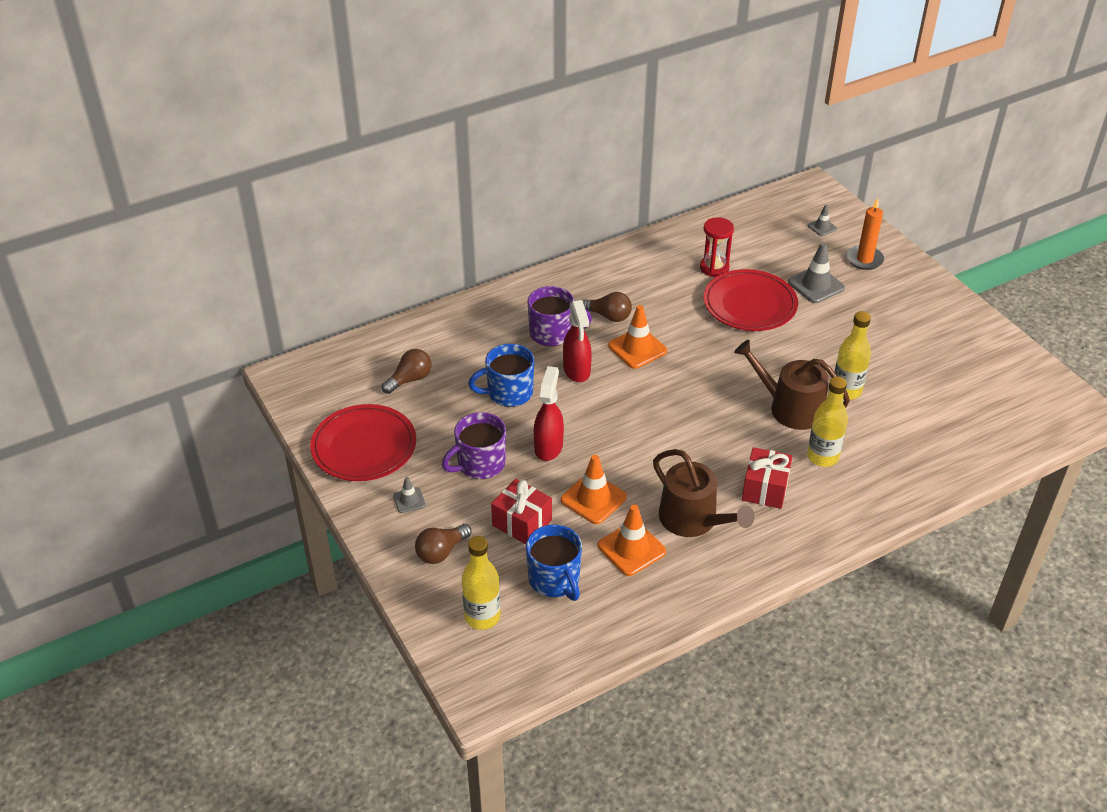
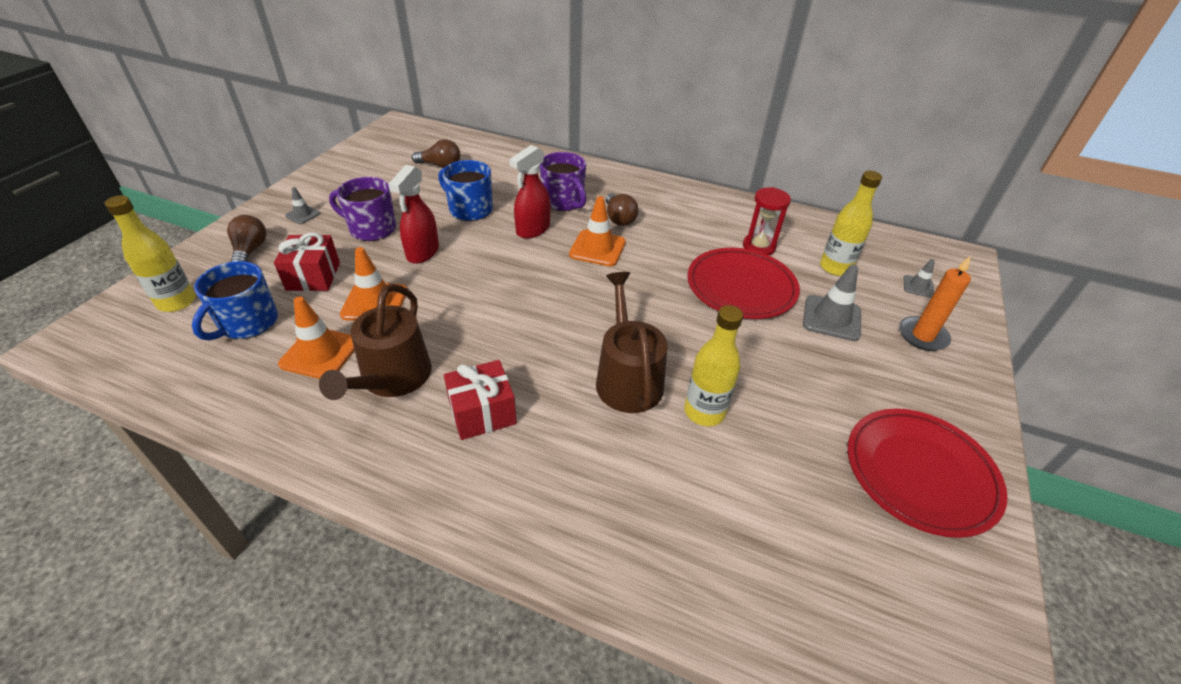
camera: 50 degrees right, 0 degrees up
red plate [310,404,416,481] -> red plate moved to [847,409,1008,538]
brown light bulb [415,524,472,564] -> brown light bulb turned 75 degrees clockwise [227,215,266,262]
red spray bottle [534,366,564,461] -> red spray bottle turned 135 degrees clockwise [388,165,439,264]
yellow bottle [807,377,848,467] -> yellow bottle moved to [820,171,882,276]

